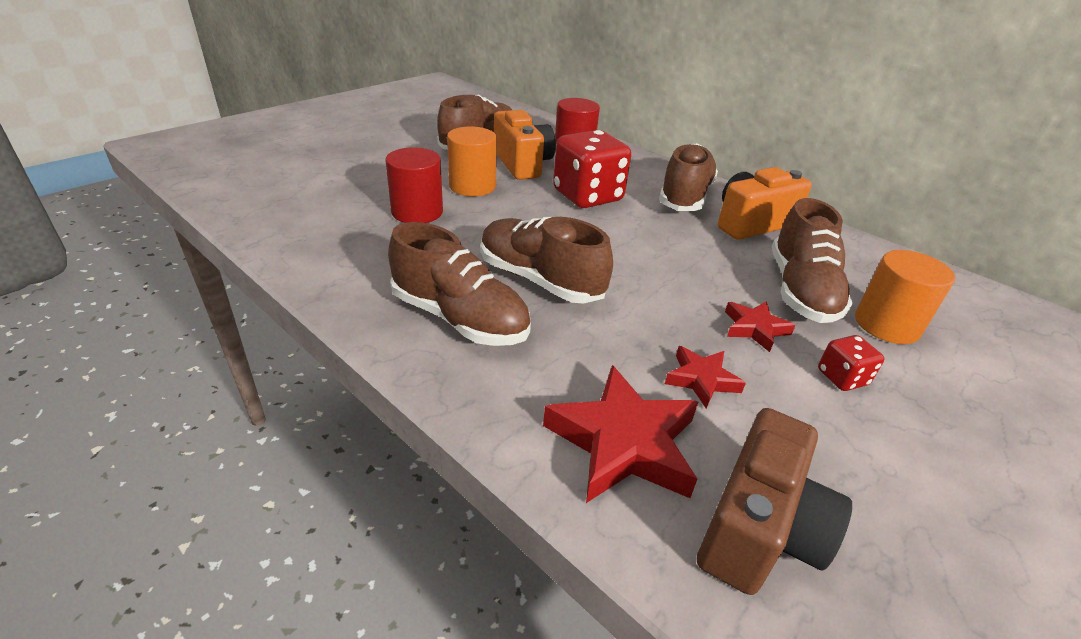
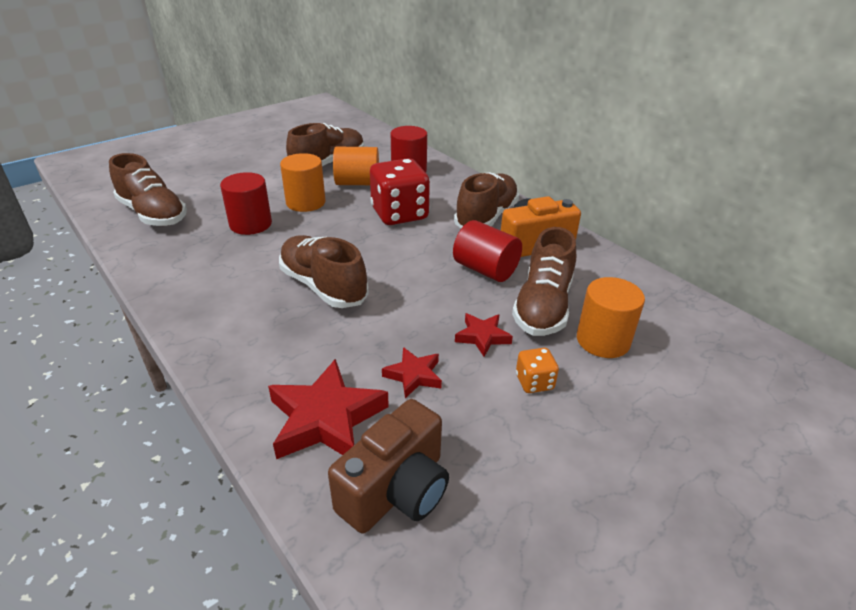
camera: 10 degrees right, 0 degrees up
brown shoe [388,222,531,346] -> brown shoe moved to [109,153,187,226]
orange camera [494,110,556,180] -> orange cylinder [333,147,379,185]
red dice [818,335,884,391] -> orange dice [516,348,559,393]
none -> red cylinder [453,220,522,282]

